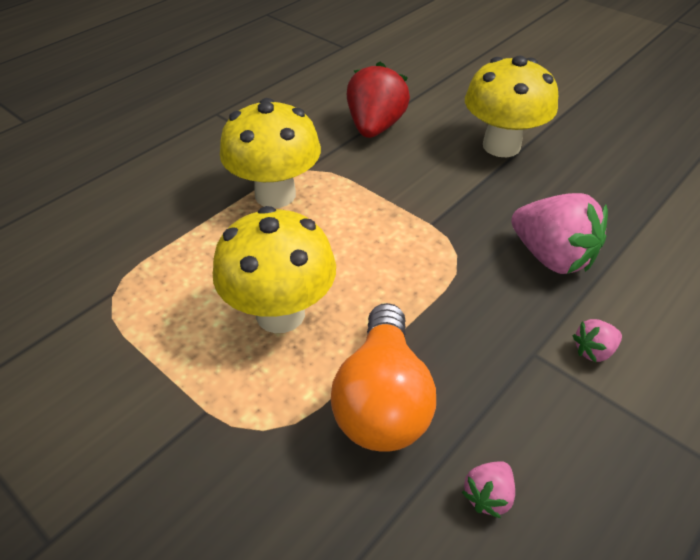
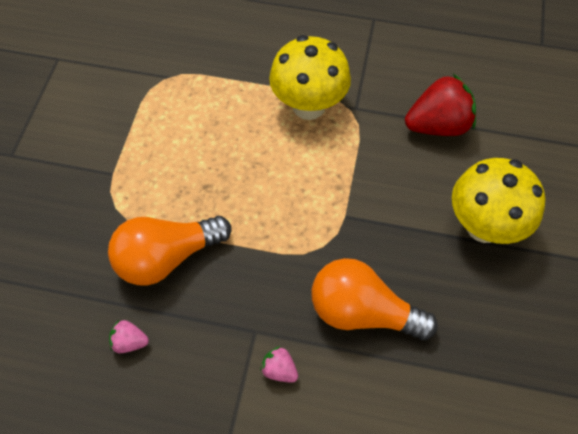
camera: 60 degrees right, 15 degrees up
yellow mushroom [213,206,336,333] -> none
pink strawberry [511,193,608,274] -> orange light bulb [312,258,438,340]

